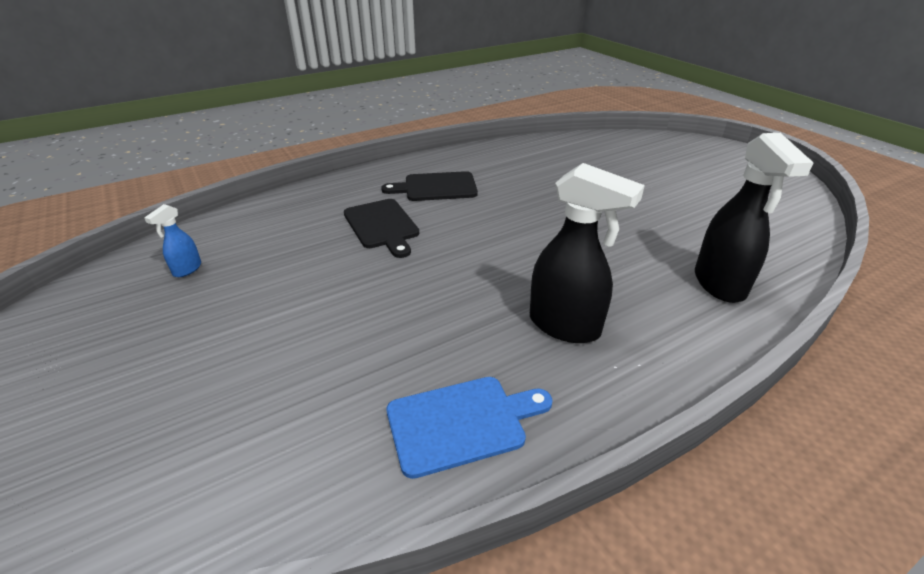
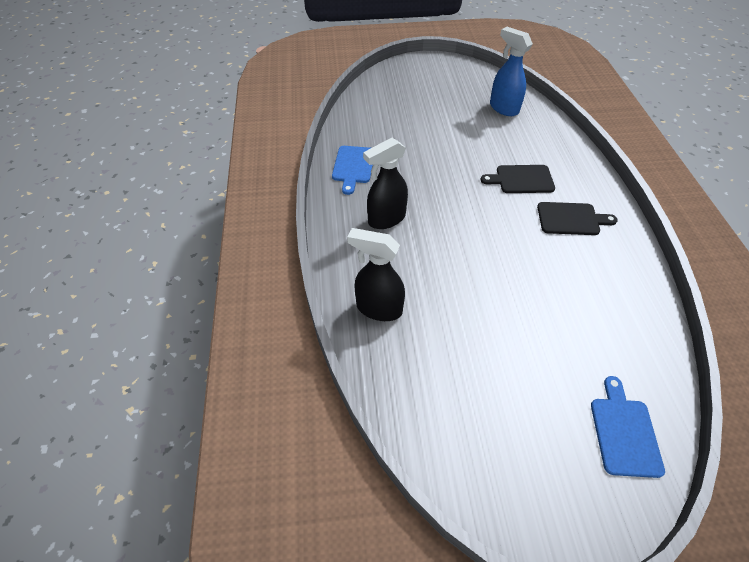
camera: 115 degrees right, 15 degrees up
blue spray bottle [144,204,201,277] -> blue spray bottle [490,27,533,116], size x2.06
black cutting board [381,171,478,201] -> black cutting board turned 75 degrees clockwise [537,202,618,235]
none -> blue cutting board [591,376,665,478]

